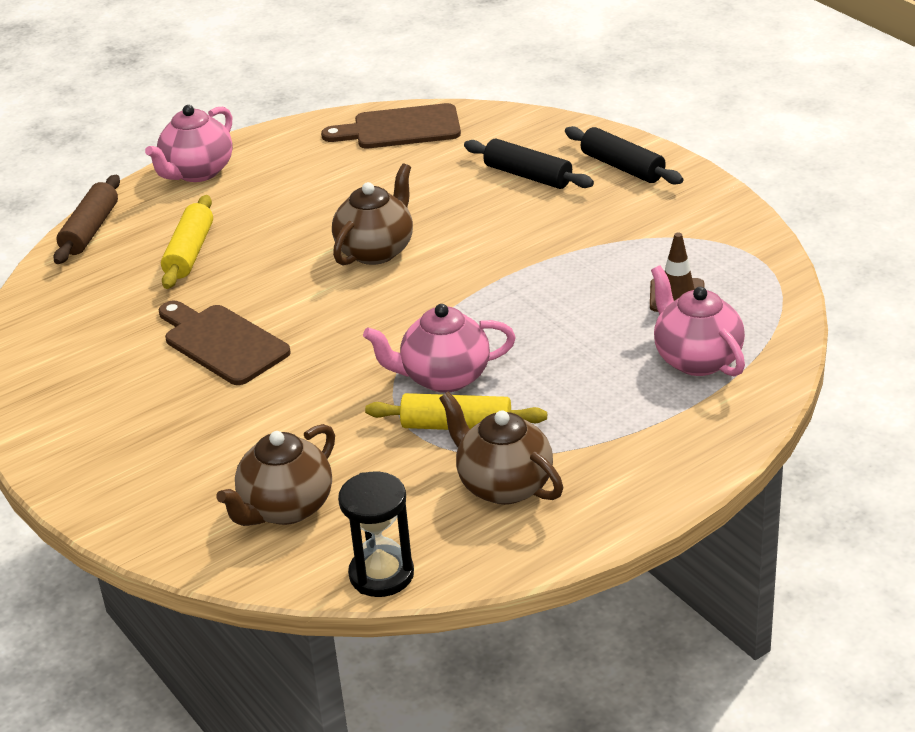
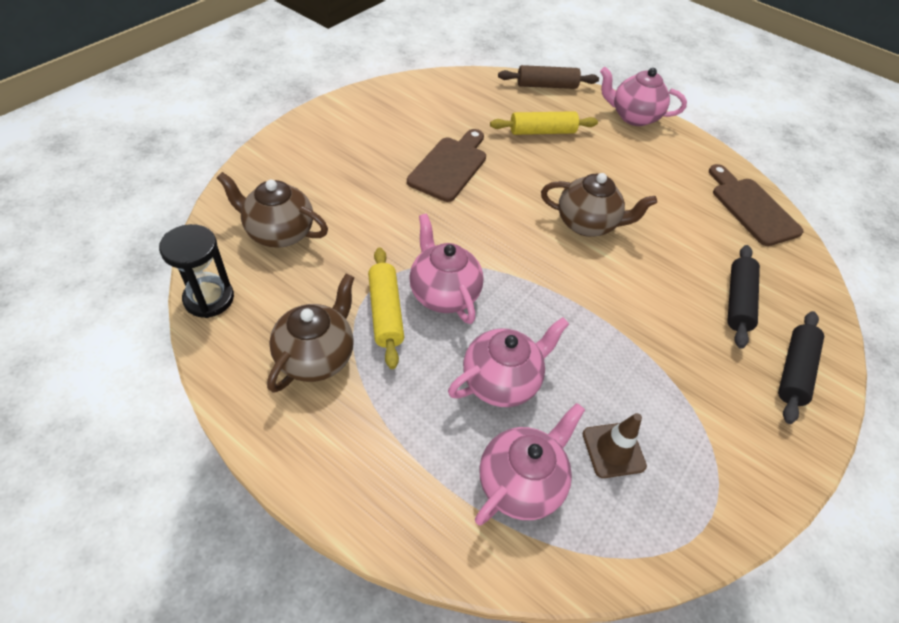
camera: 65 degrees right, 15 degrees up
none -> pink teapot [448,317,569,407]

